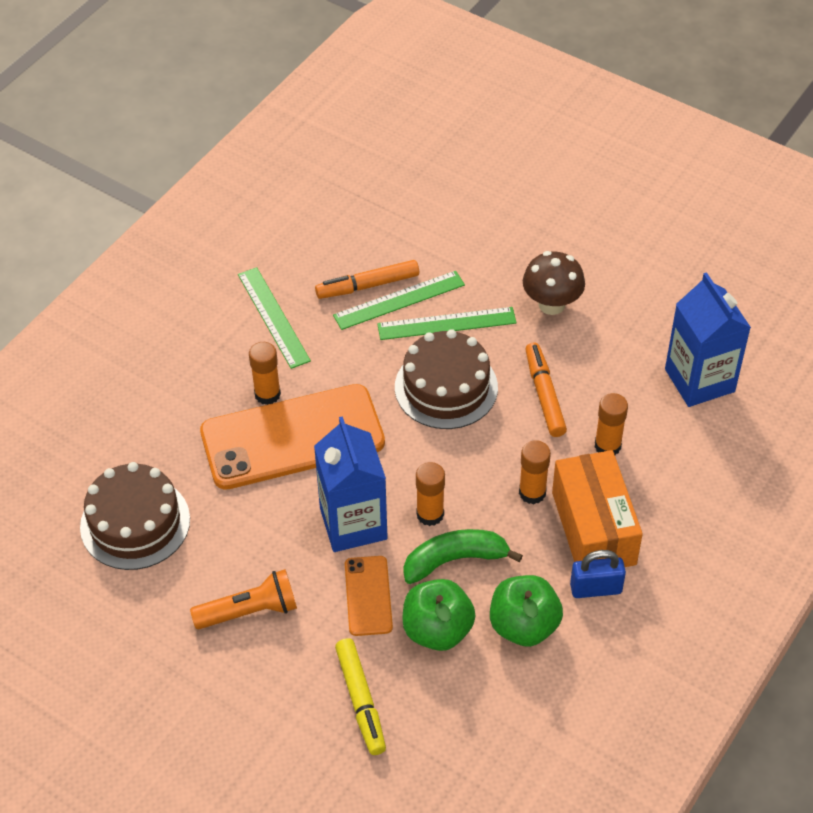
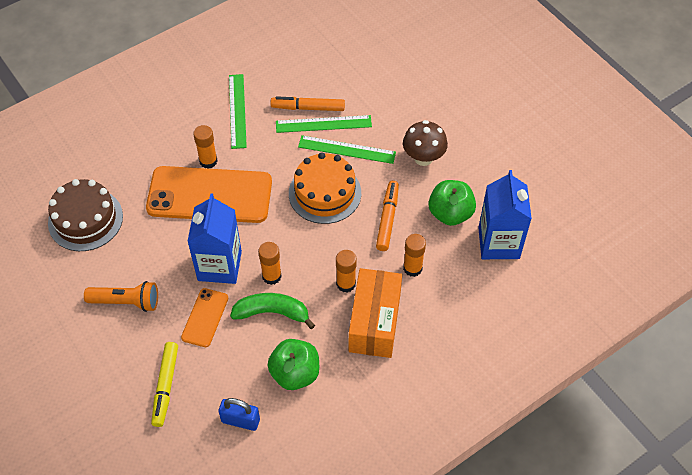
camera: 20 degrees right, 5 degrees up
brown cake [395,329,498,429] -> orange cake [289,152,361,224]
green apple [402,579,476,651] -> green apple moved to [429,180,476,226]
blue padlock [570,550,626,598] -> blue padlock moved to [218,398,260,431]

